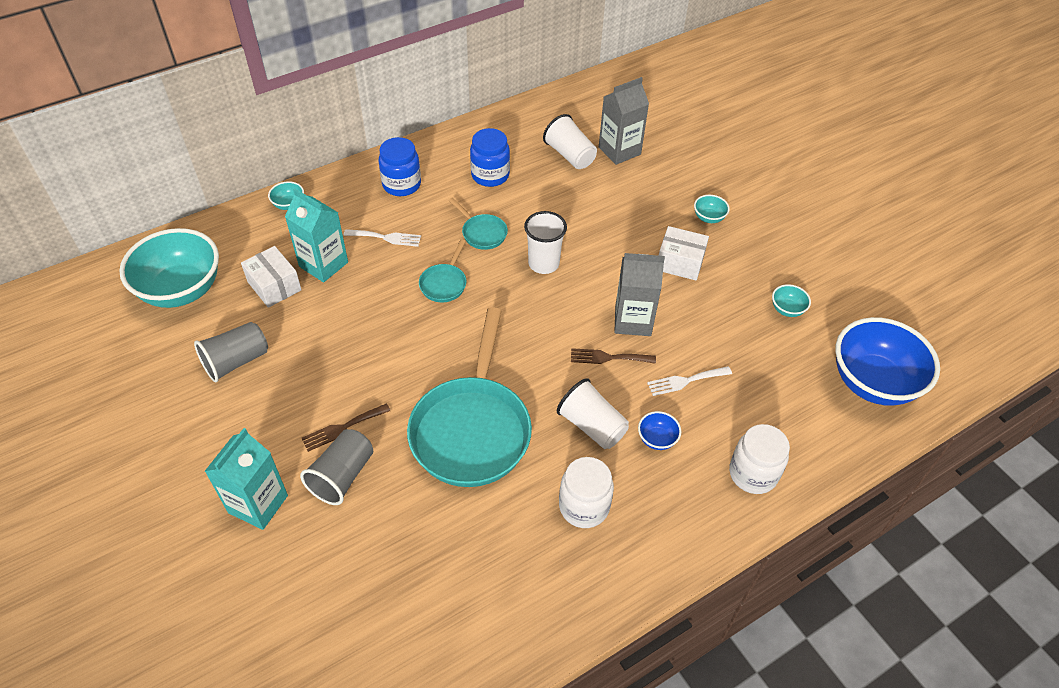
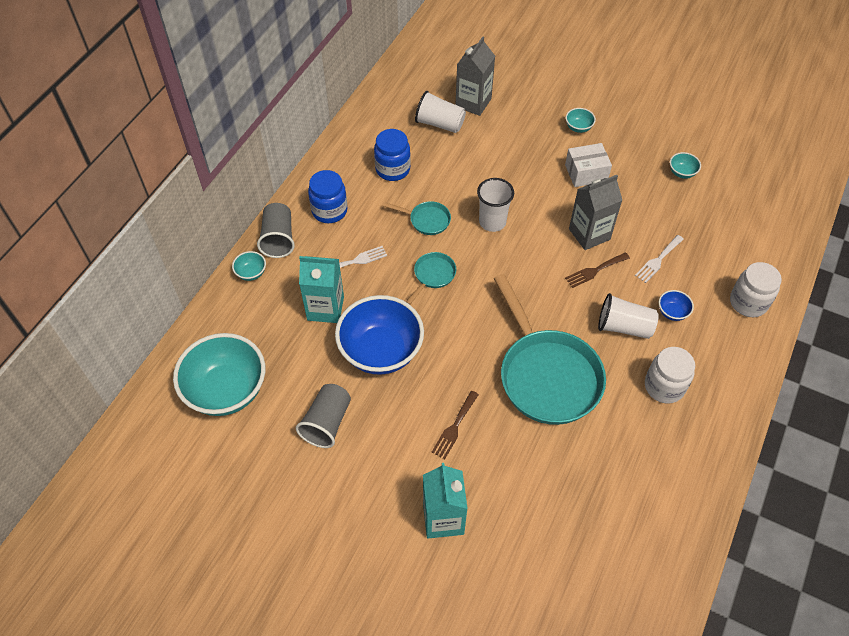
camera: 30 degrees left, 5 degrees up
white box [241,246,302,308] -> none
grey cup [300,429,373,505] -> grey cup moved to [257,203,295,258]
turquoise pan [419,239,467,302] -> turquoise pan turned 135 degrees counterclockwise [406,252,456,304]
blue bowl [836,317,940,406] -> blue bowl moved to [335,295,424,375]

